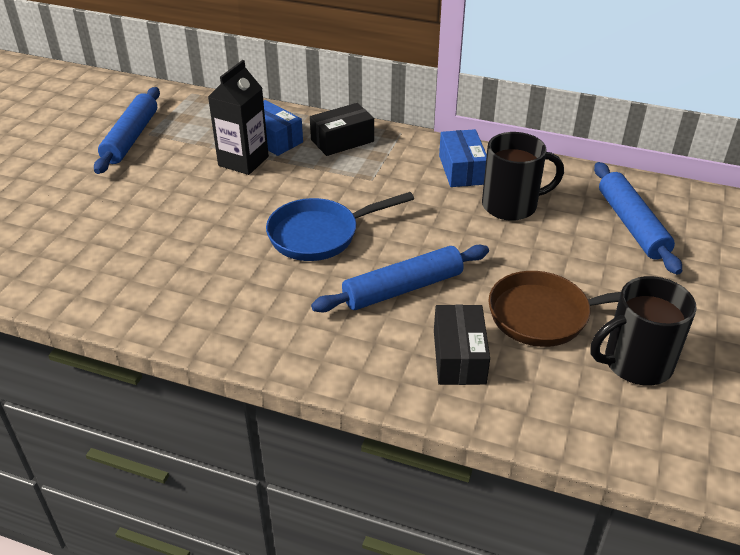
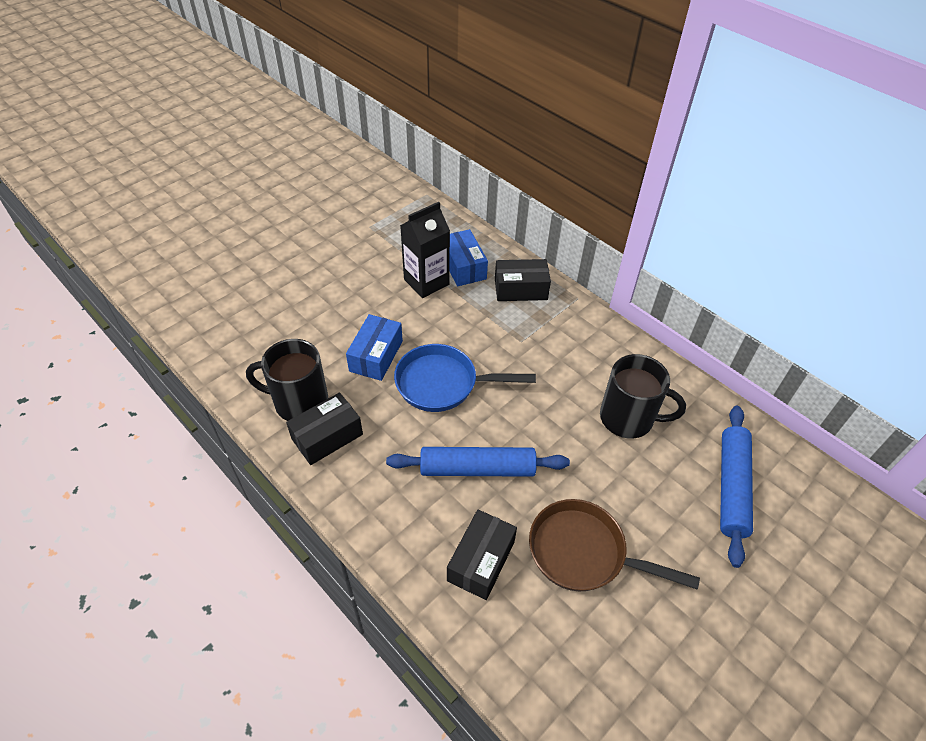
camera: 25 degrees right, 10 degrees up
blue rolling pin [94,87,160,174] -> none
blue box [439,129,487,187] -> blue box moved to [346,314,403,381]
black mug [590,276,697,386] -> black mug moved to [246,339,328,421]
none -> black box [286,392,363,465]

